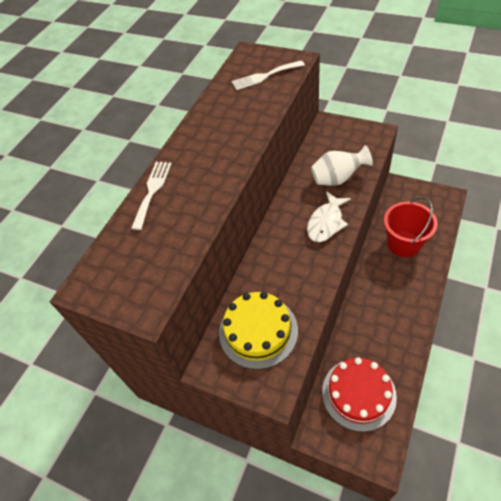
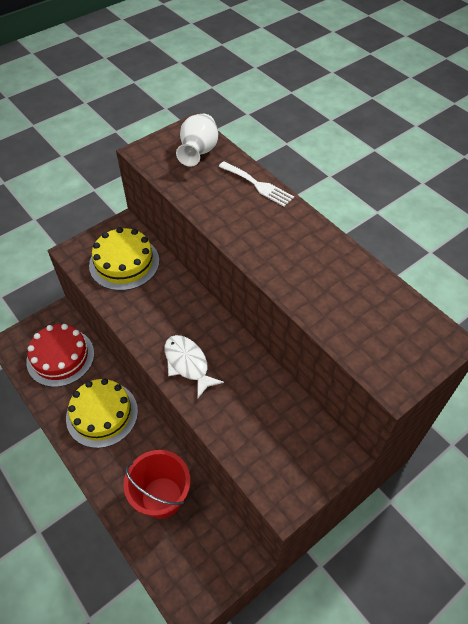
camera: 110 degrees right, 0 degrees up
white fork [232,60,305,90] -> none
white vase [311,145,373,186] -> white vase moved to [176,114,218,167]
none -> yellow cake [66,378,138,448]

